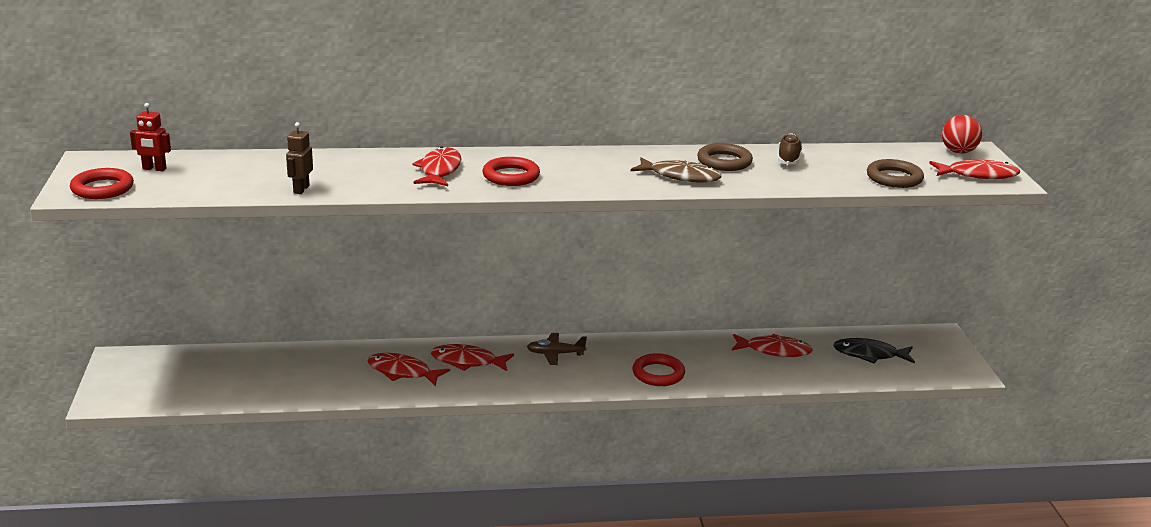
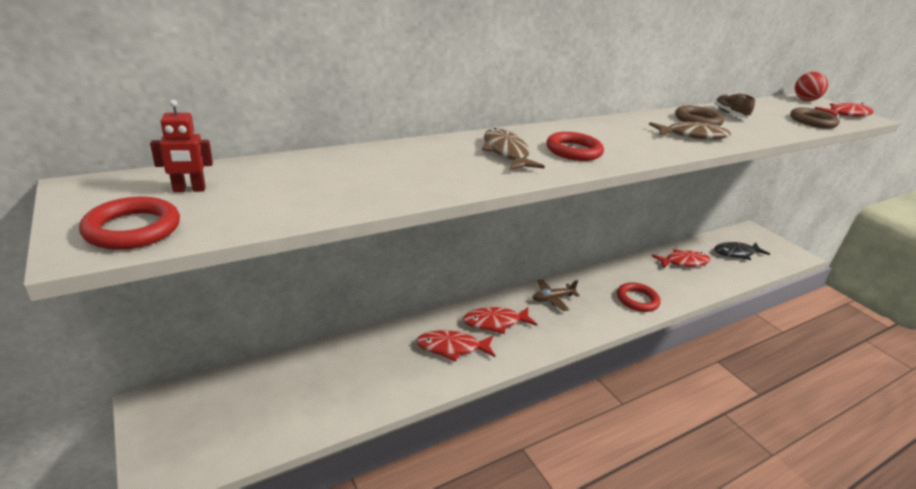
camera: 25 degrees left, 5 degrees up
brown robot [286,122,313,194] -> none
red fish [412,147,461,186] -> brown fish [482,128,545,170]

